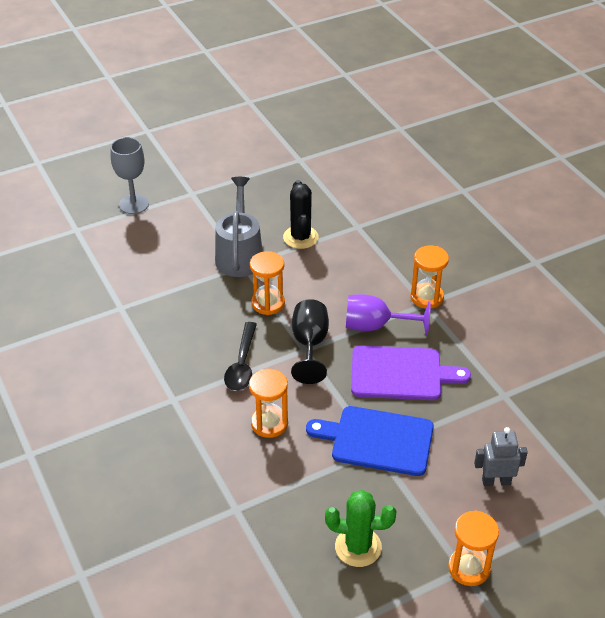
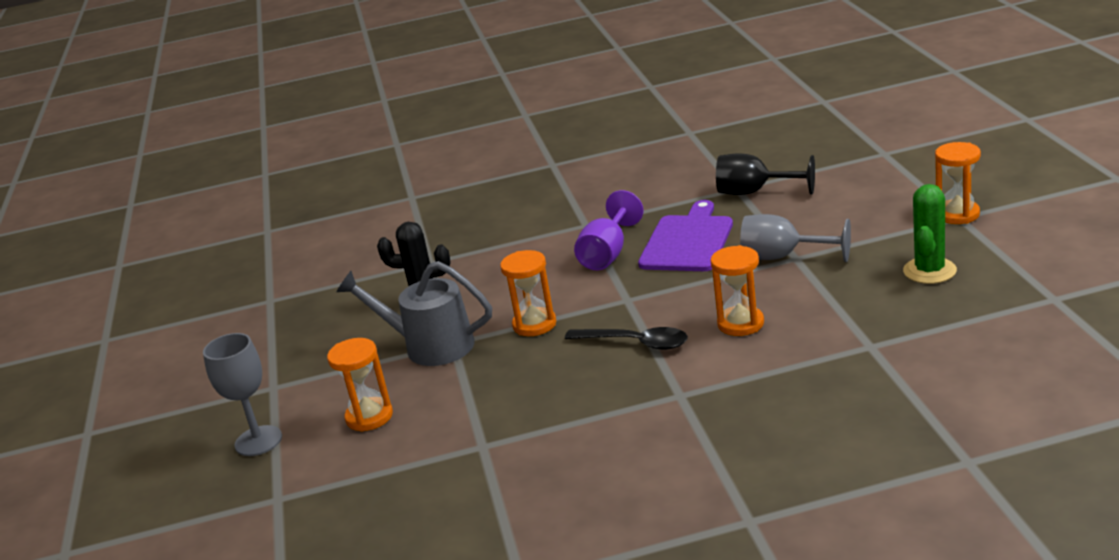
camera: 70 degrees left, 15 degrees down
black goblet [291,299,329,384] -> black goblet moved to [716,154,815,195]
blue cutting board [306,406,434,476] -> grey goblet [740,214,851,262]
orange hourglass [411,245,449,309] -> orange hourglass moved to [327,338,393,432]
grey robot [474,427,528,486] -> none

